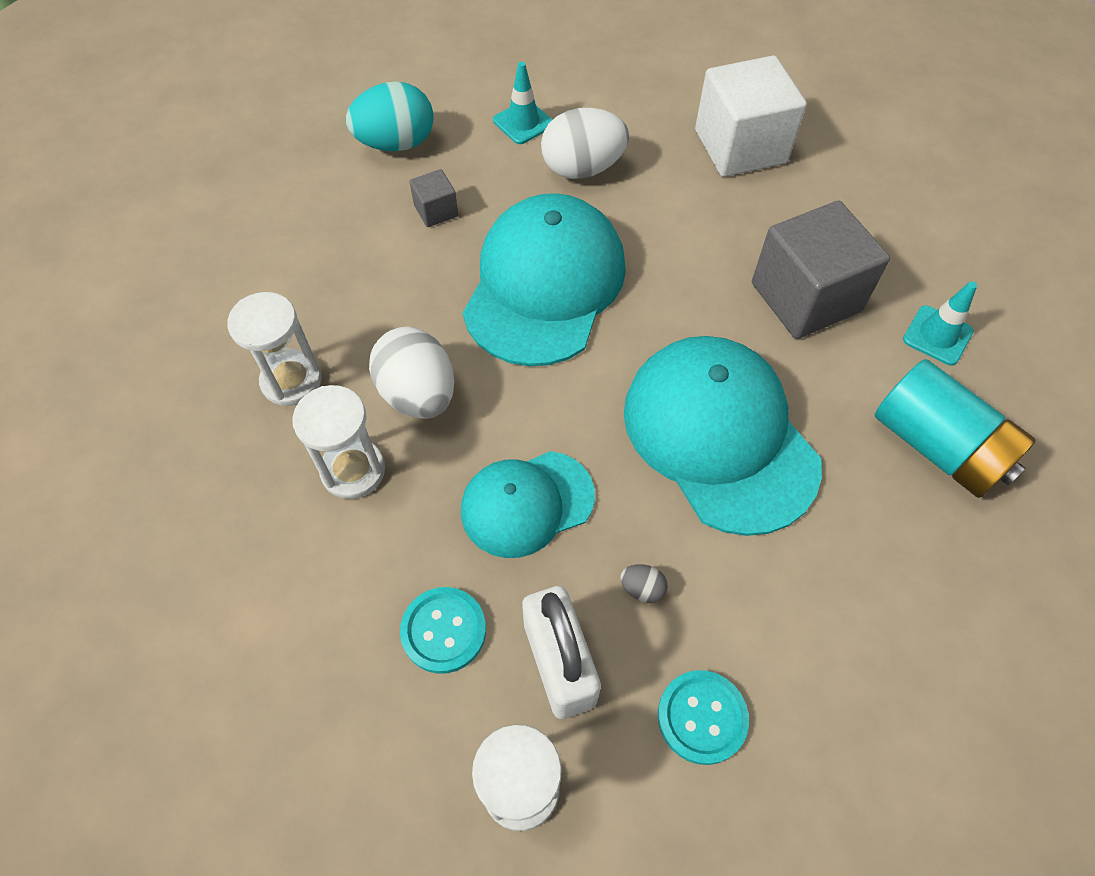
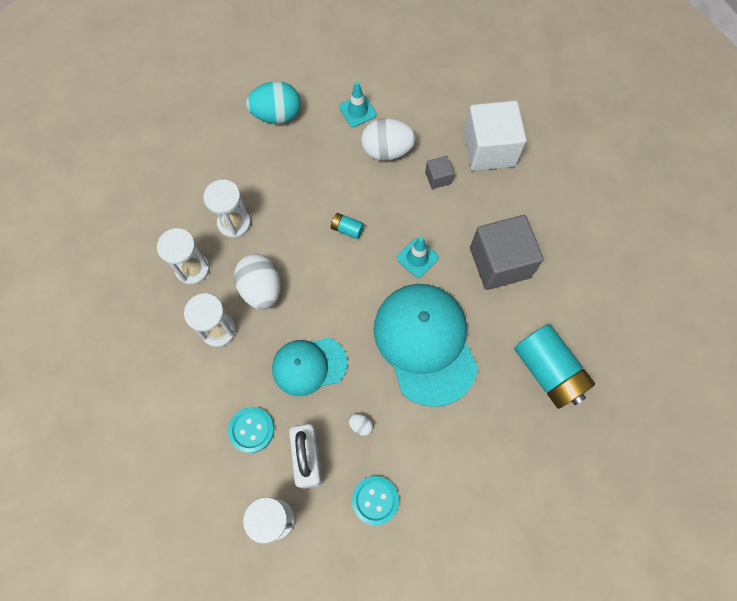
camera: 10 degrees right, 10 degrees up
grey cube [409,169,458,227] -> grey cube moved to [425,156,454,189]
turquoise cap [463,193,626,366] -> turquoise battery [331,213,364,239]
grey egg [620,564,668,603] -> white egg [349,414,373,436]
turquoise traffic cone [903,281,977,365] -> turquoise traffic cone moved to [396,237,439,278]
none -> white hourglass [203,180,251,238]

